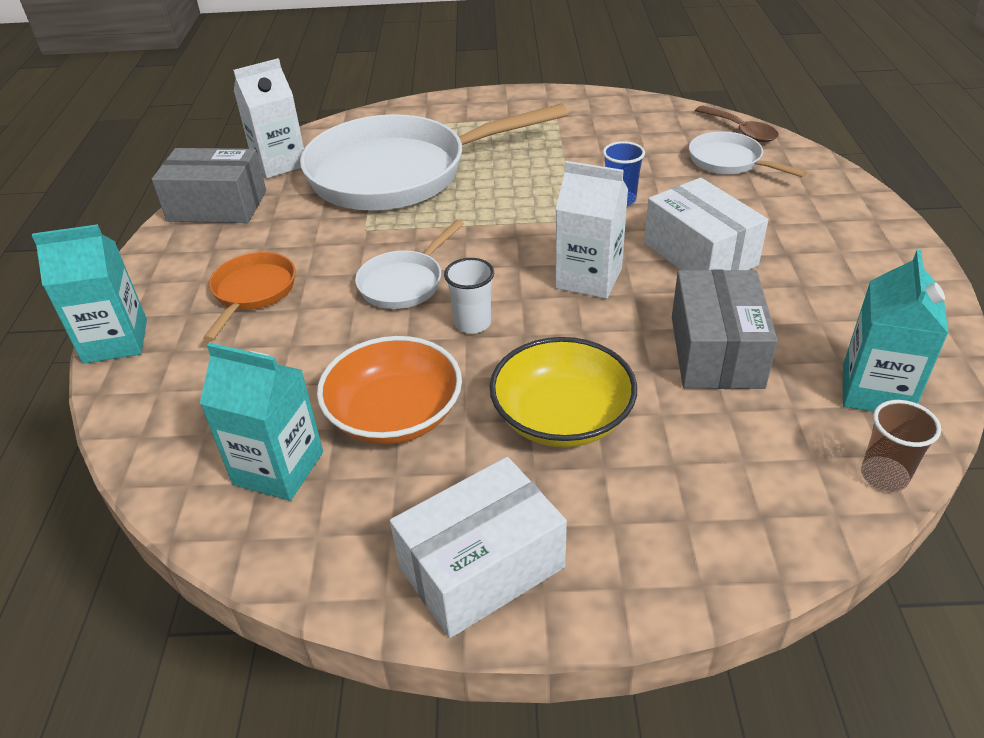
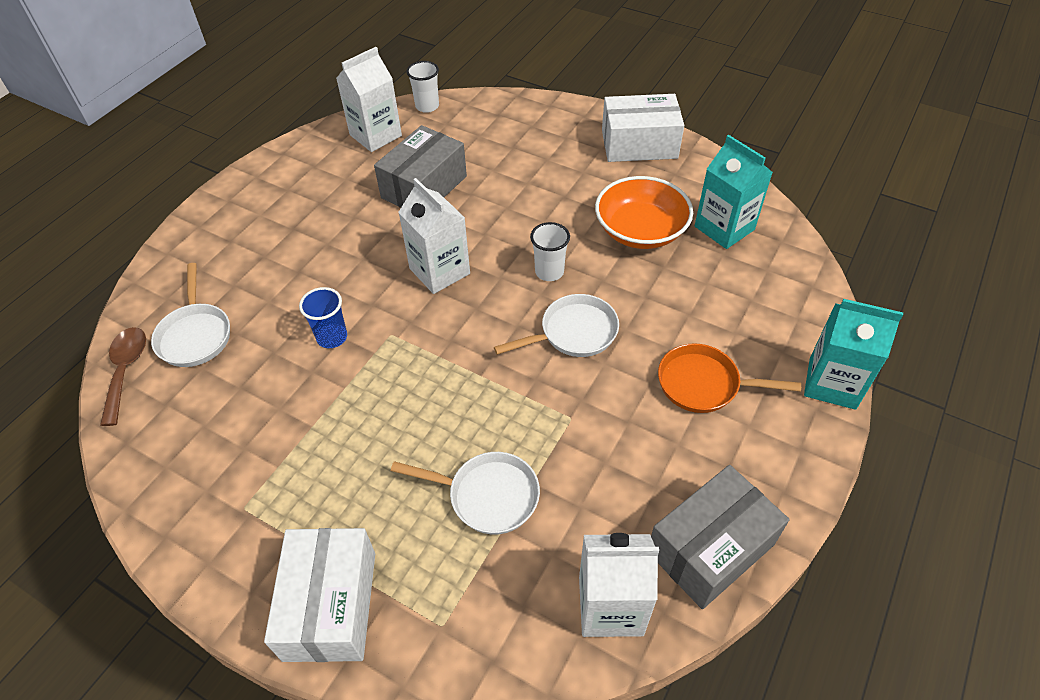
camera: 150 degrees left, 10 degrees up
grey box [152,148,266,223] -> grey box turned 75 degrees counterclockwise [651,465,790,609]
orange pan [203,252,295,342] -> orange pan turned 60 degrees clockwise [658,343,801,413]
white pan [300,103,568,211] -> white pan [391,452,540,535], size x0.45
yellow bowl [490,337,637,447] -> none
white box [644,178,768,270] -> white box moved to [264,528,375,662]
turquoise carton [843,250,949,412] -> white carton [336,47,402,152]
brown cup [861,400,941,492] -> white cup [407,61,439,113]

